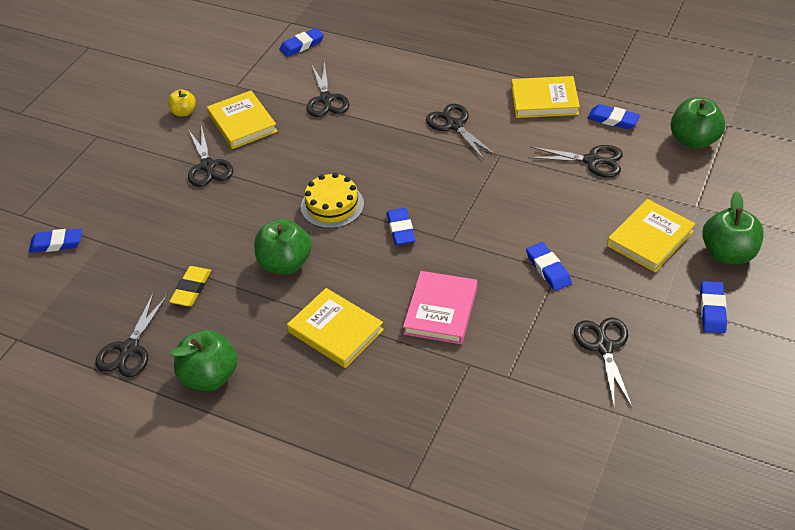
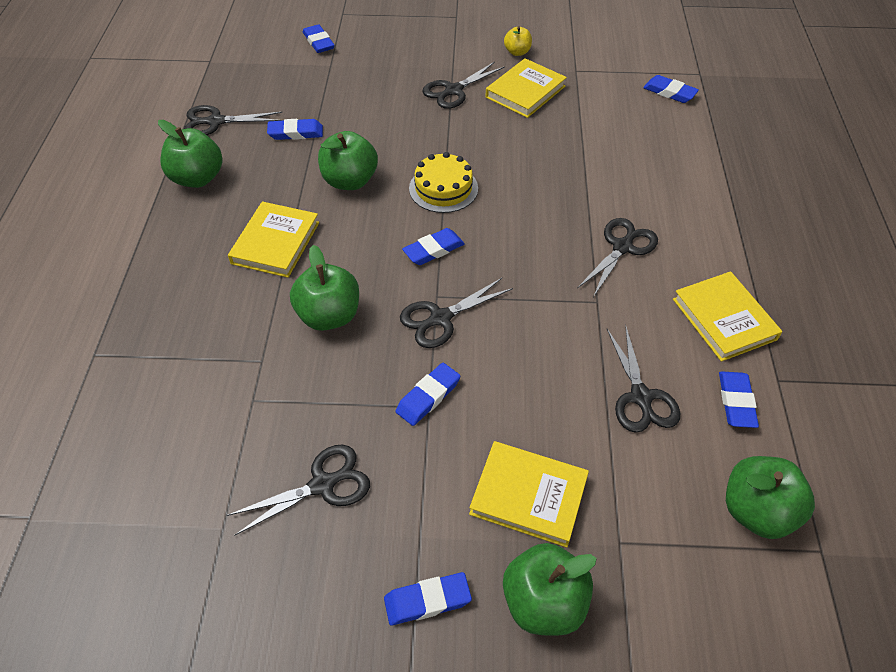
camera: 65 degrees right, 5 degrees up
yellow eraser [169,266,211,306] -> blue eraser [267,119,323,140]
black scissors [307,62,349,117] -> black scissors moved to [400,278,513,348]
pink book [403,271,477,344] -> green apple [290,245,359,331]

